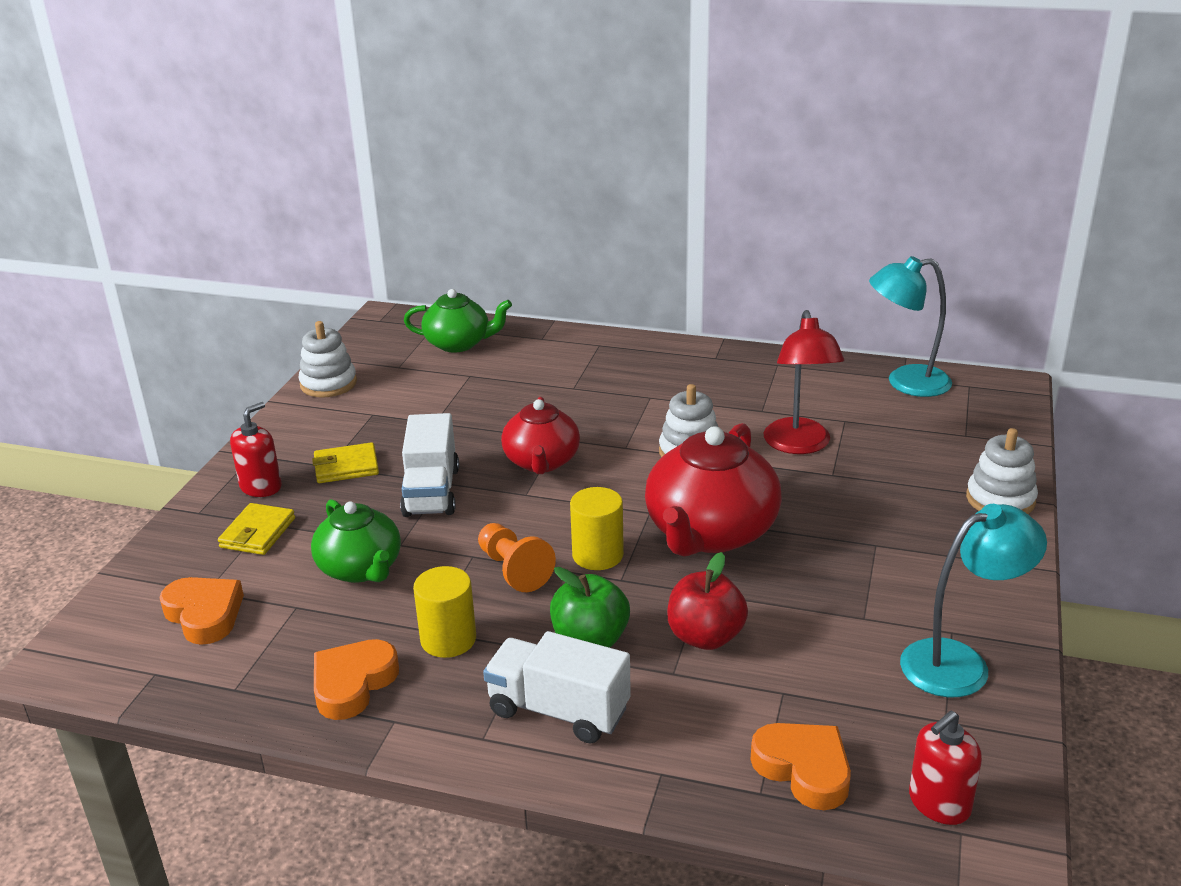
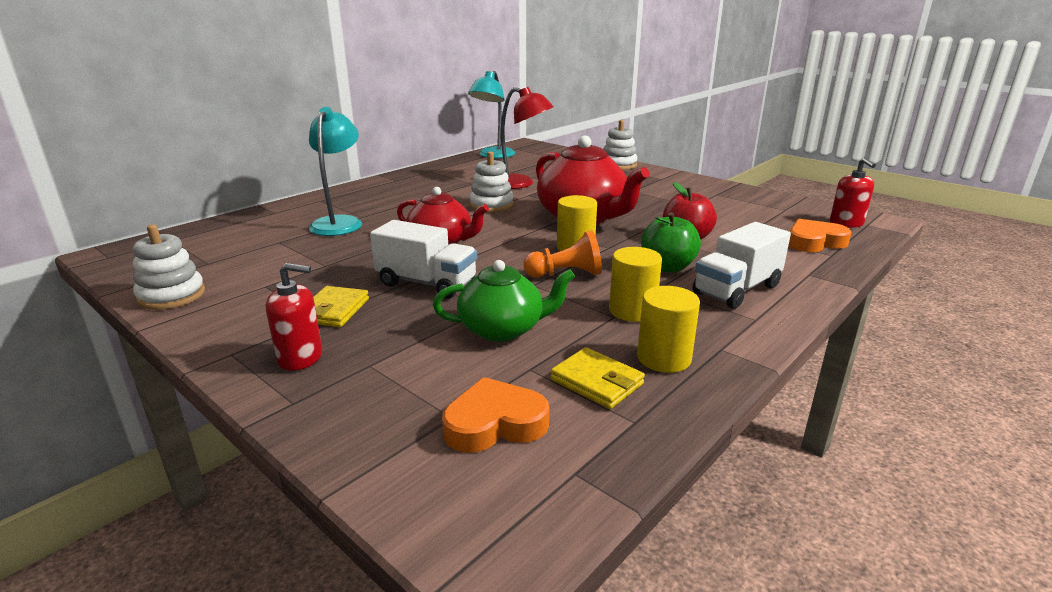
camera: 65 degrees left, 5 degrees down
yellow wallet [218,503,295,555] -> yellow wallet moved to [550,347,645,409]
red soap dispenser [230,402,282,497] -> red soap dispenser turned 120 degrees clockwise [266,263,322,371]
orange heart [314,639,399,720] -> yellow cylinder [637,286,700,373]
green teapot [404,289,512,353] -> none
turquoise lamp [900,504,1047,697] -> turquoise lamp moved to [309,107,362,236]

